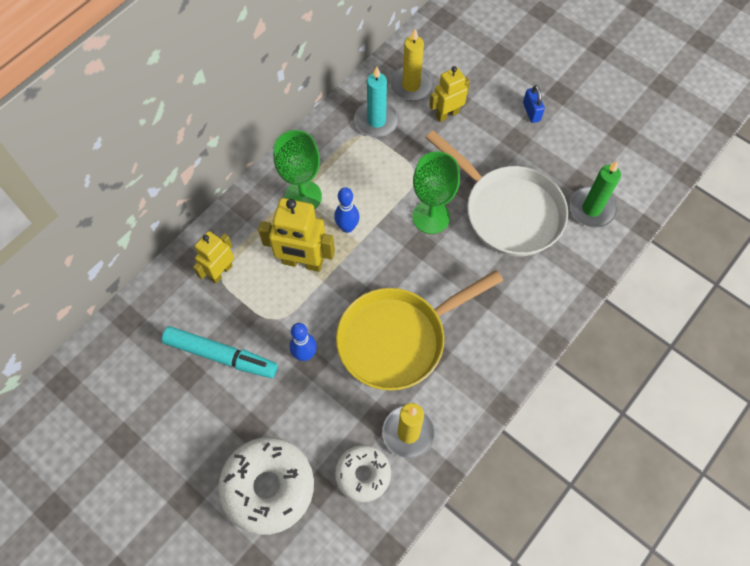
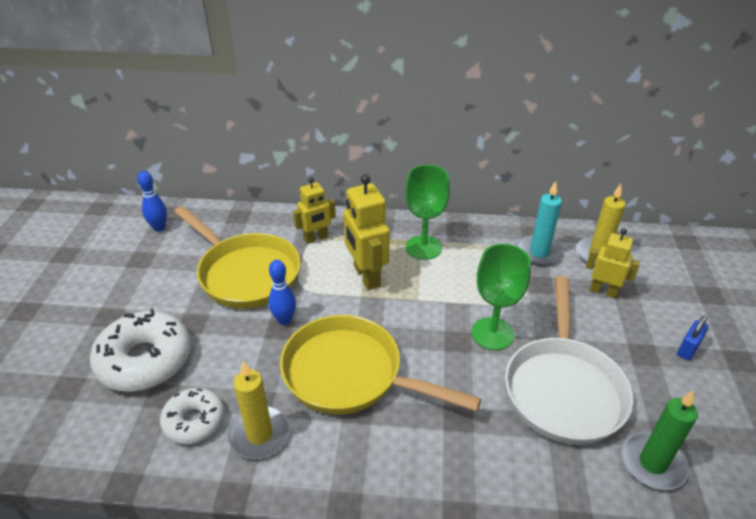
camera: 55 degrees right, 25 degrees down
turquoise marker [162,326,278,378] -> yellow pan [174,206,301,309]
yellow robot [193,231,234,284] -> yellow robot turned 150 degrees clockwise [293,177,336,244]
blue bowling pin [334,187,359,233] -> blue bowling pin moved to [137,171,167,232]

